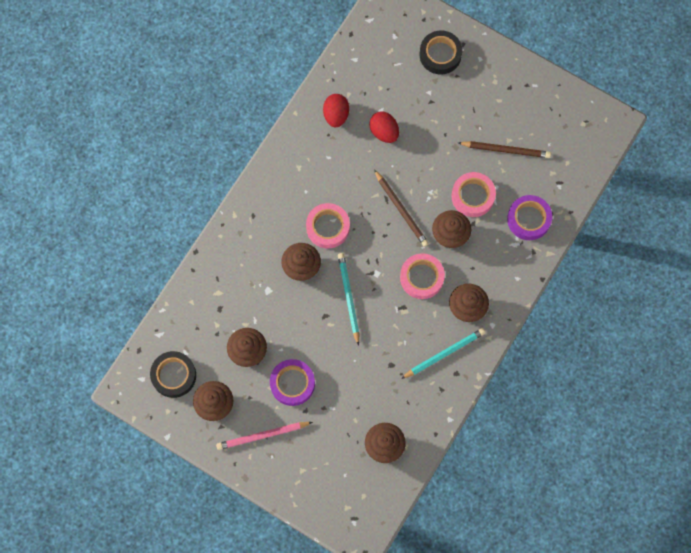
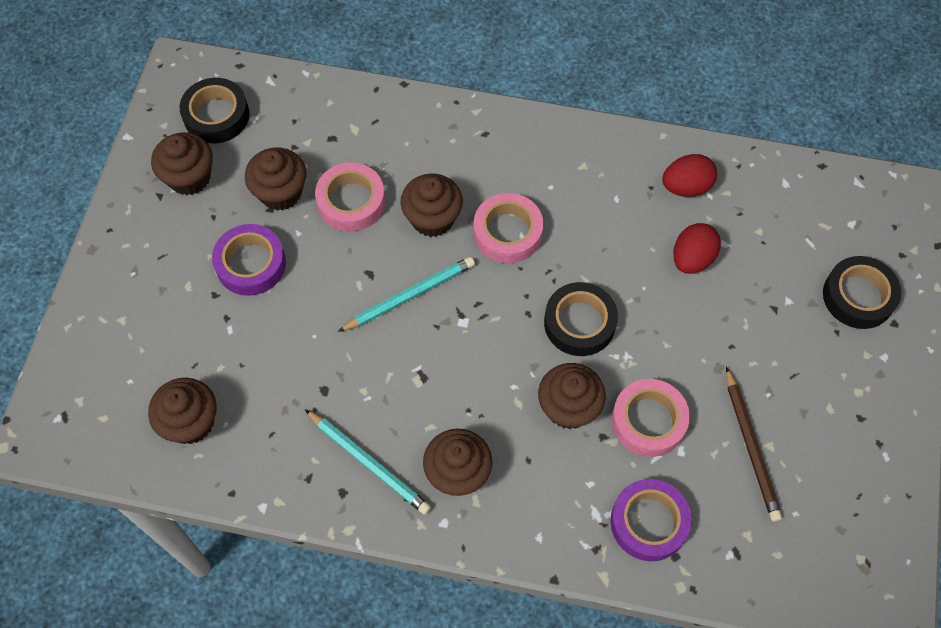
camera: 70 degrees right, 10 degrees down
pink pencil [216,422,313,450] -> none
brown pencil [374,170,429,247] -> black tape [544,282,618,356]
pink tape [400,253,445,299] -> pink tape moved to [315,163,385,232]

